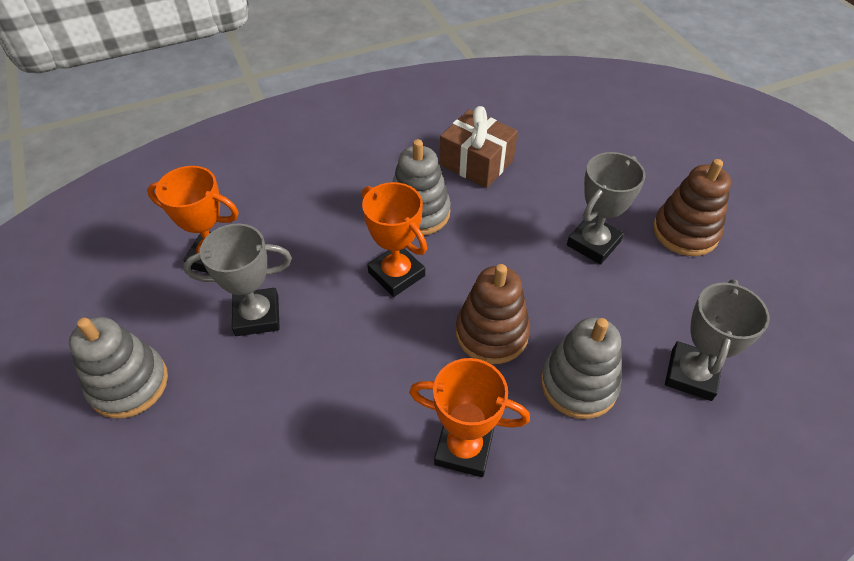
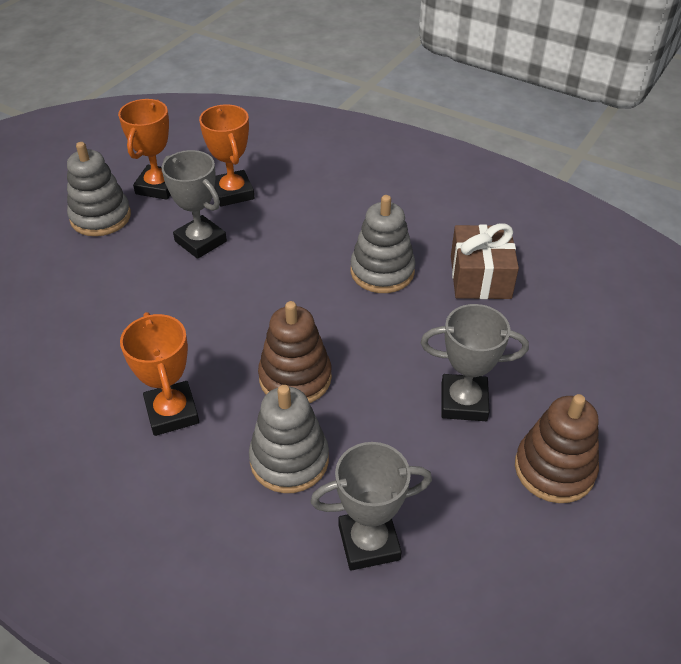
camera: 55 degrees right, 5 degrees down
orange trophy [362,182,427,297] -> orange trophy moved to [118,99,170,200]

